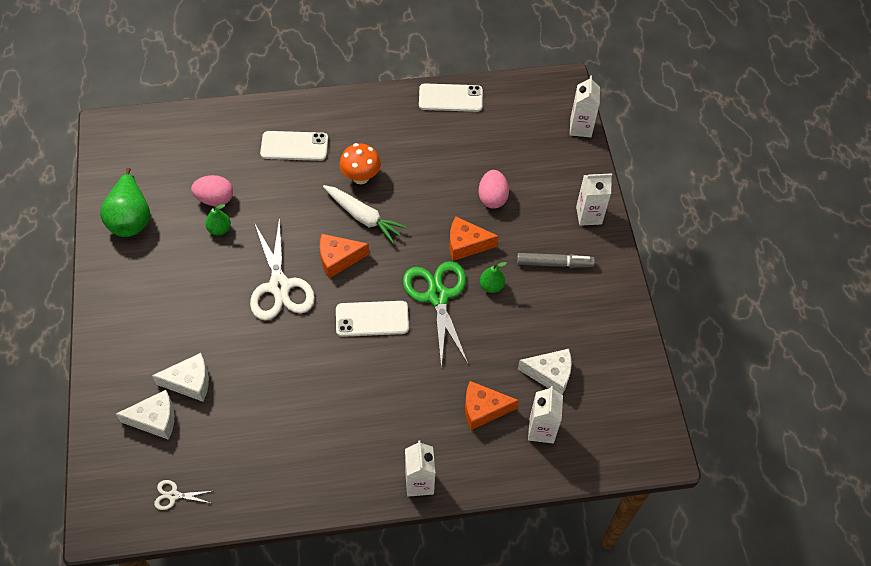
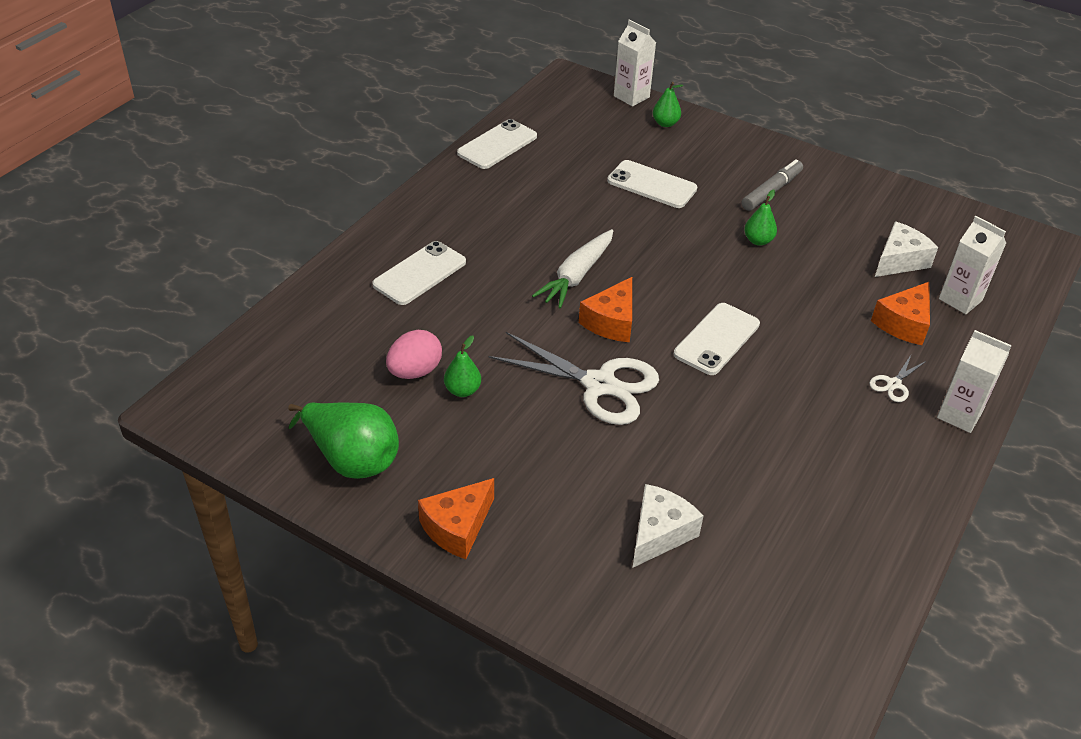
camera: 50 degrees left, 15 degrees down
white cheese [116,390,175,440] -> none
white scissors [154,480,212,510] -> white scissors moved to [869,355,926,402]
white carrot [323,185,407,243] -> white carrot turned 135 degrees clockwise [532,229,613,309]
orange mushroom [339,143,381,184] -> none
green scissors [403,261,468,368] -> none
orange cheese [449,216,499,261] -> orange cheese moved to [418,478,494,559]
pink egg [479,170,509,209] -> white phone [607,160,697,208]
white carton [576,173,612,226] -> none
none -> green pear [653,82,683,127]

